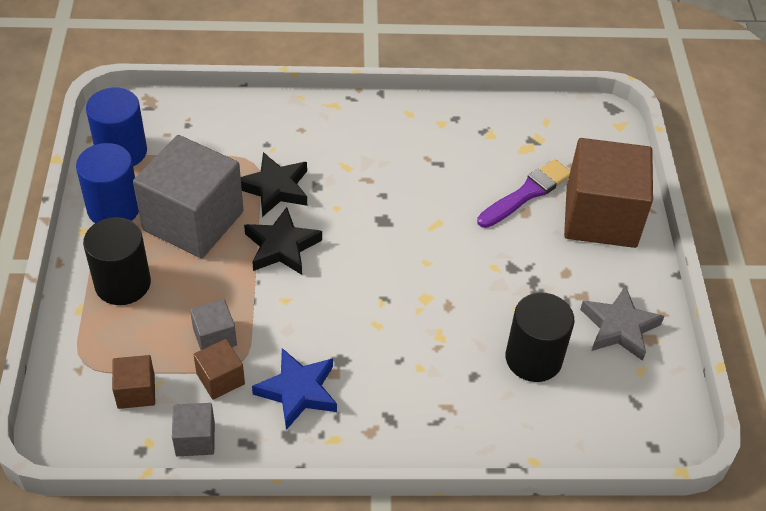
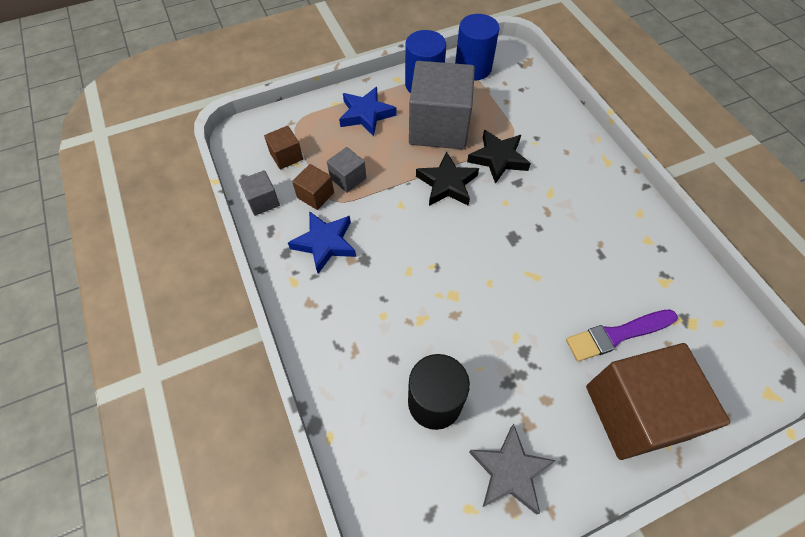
camera: 70 degrees right, 10 degrees up
black cylinder [83,217,151,305] -> blue star [339,87,397,136]
purple brush [477,159,570,228] -> purple brush turned 135 degrees clockwise [566,309,678,362]

